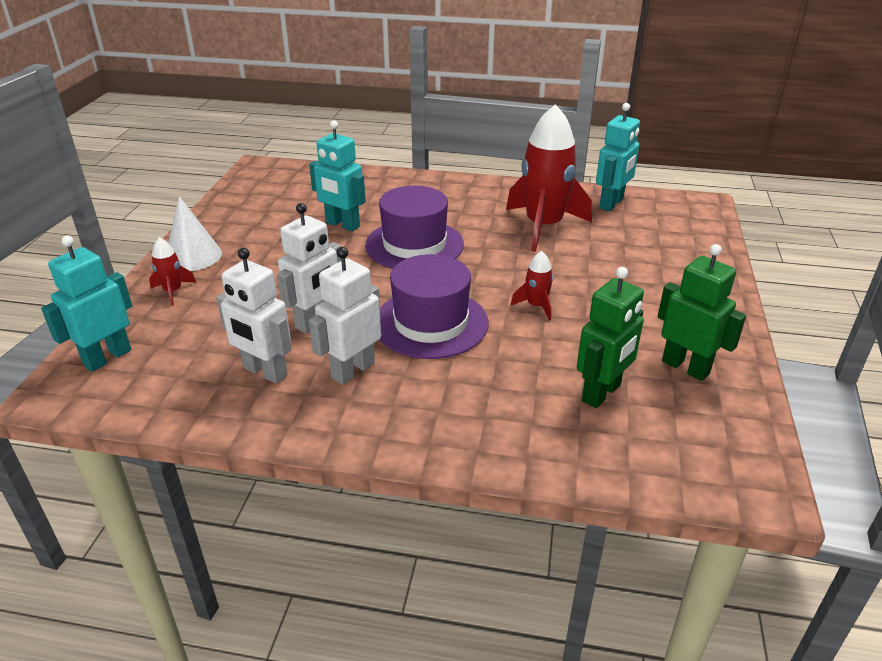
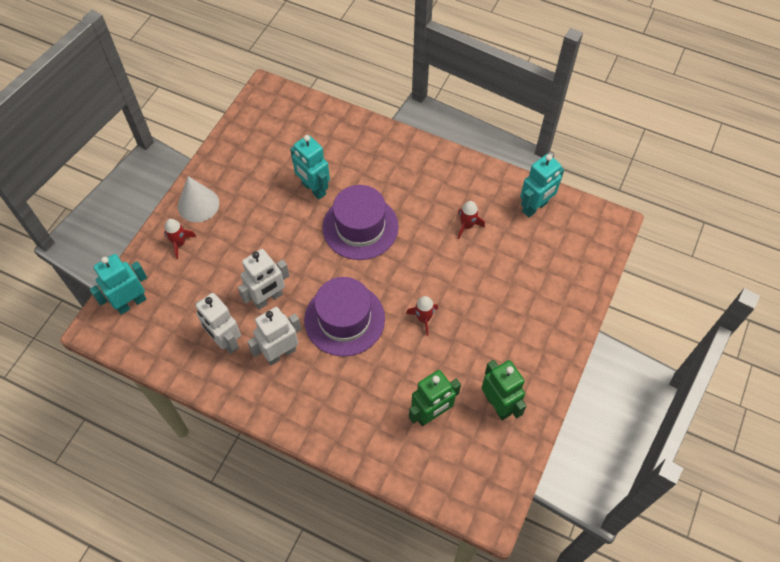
camera: 15 degrees right, 25 degrees up
red rocket [506,104,592,252] -> red rocket [458,201,485,239], size x0.44

